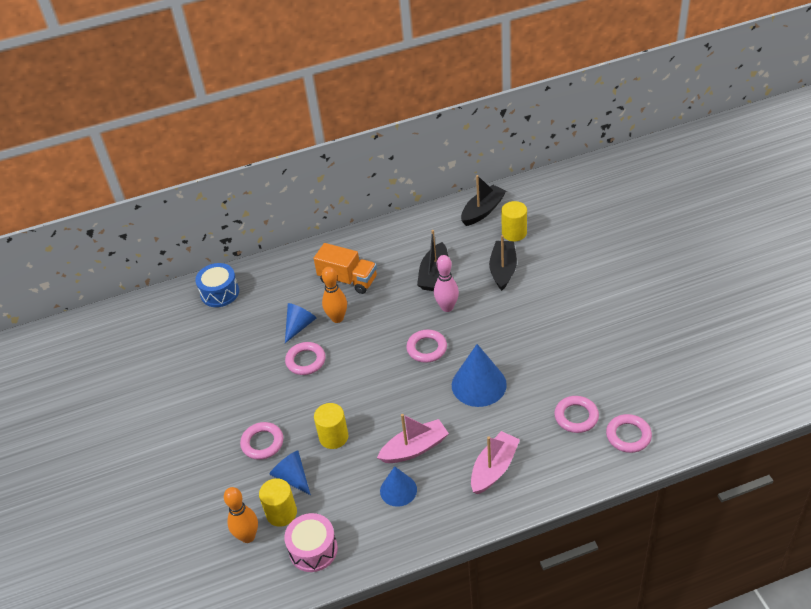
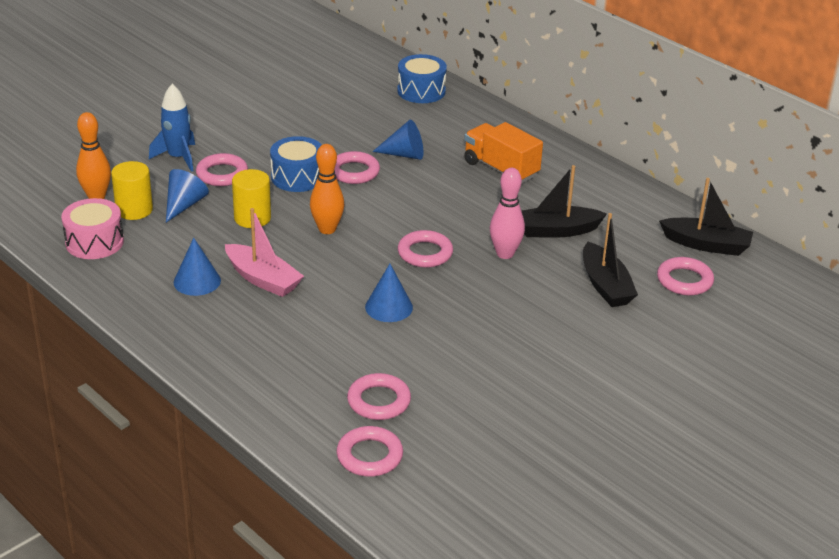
camera: 60 degrees right, 10 degrees down
orange truck [314,243,377,294] -> orange truck turned 135 degrees clockwise [464,122,543,184]
orange bowling pin [322,267,347,323] -> orange bowling pin moved to [310,144,344,234]
blue cone [452,344,507,407] -> blue cone [365,264,413,322], size x0.63
pink boat [471,431,520,494] -> none
black boat [489,235,517,291] -> black boat turned 90 degrees clockwise [583,213,638,307]
yellow cylinder [501,201,527,241] -> pink ring [657,257,714,296]
none -> blue rocket [149,84,195,172]
none -> blue drum [270,136,322,192]

